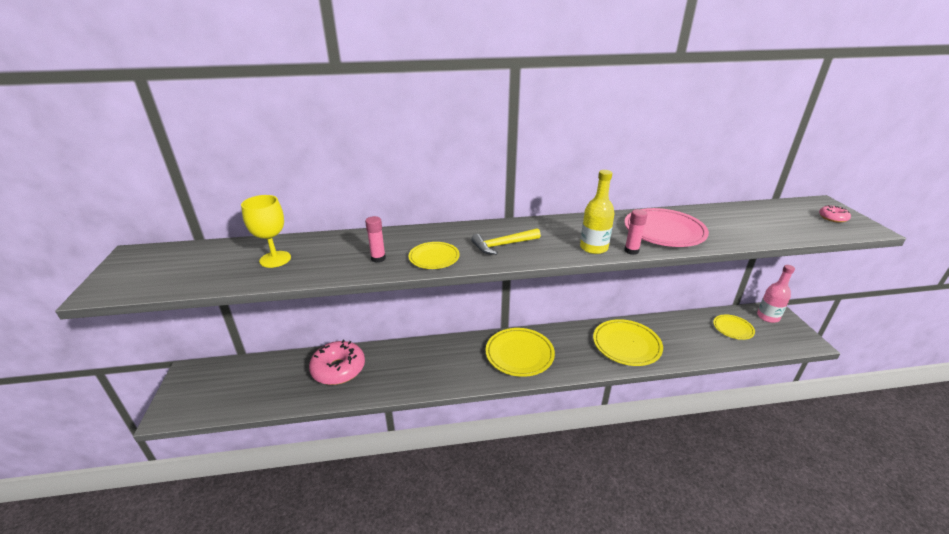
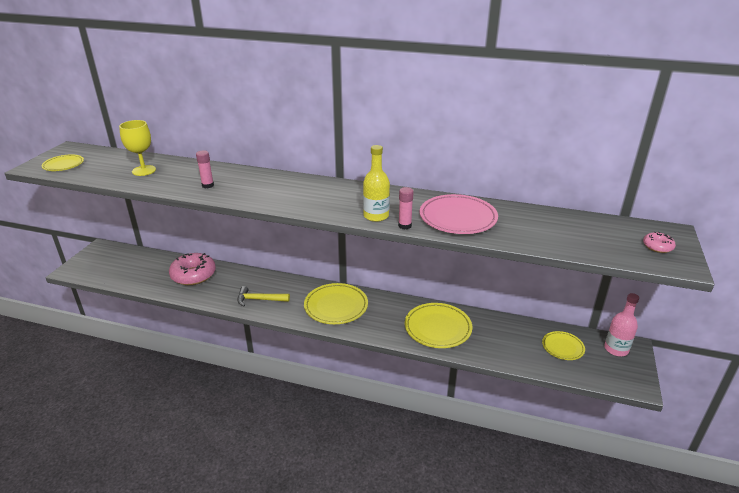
camera: 25 degrees right, 0 degrees up
yellow plate [408,242,460,269] -> yellow plate moved to [42,155,84,171]
yellow hammer [471,228,541,255] -> yellow hammer moved to [237,286,290,306]

